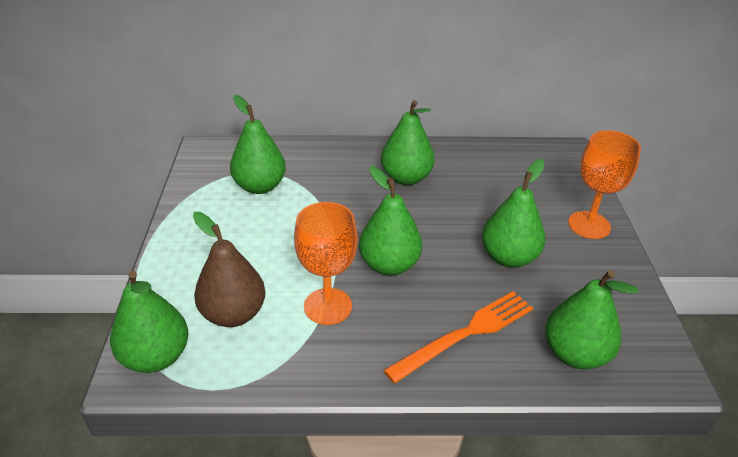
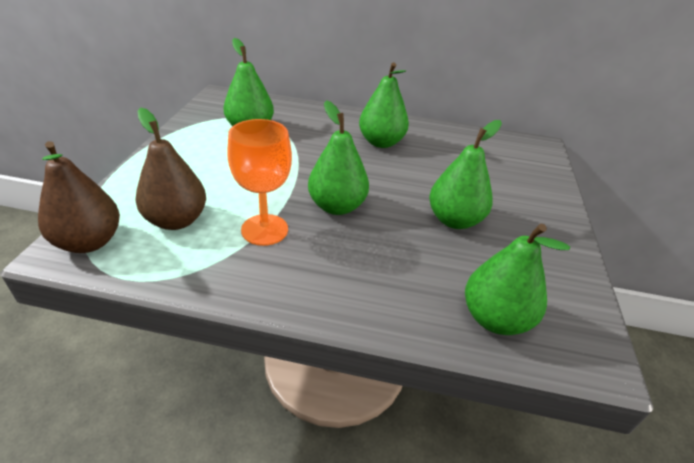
camera: 10 degrees right, 0 degrees up
green pear [110,271,189,373] -> brown pear [38,141,120,253]
orange fork [383,291,533,383] -> none
orange goblet [568,130,641,239] -> none

